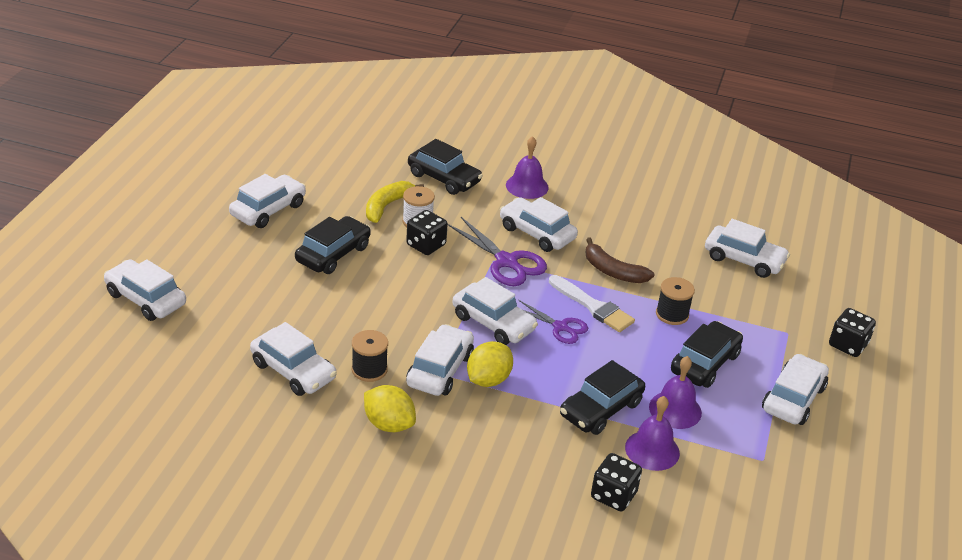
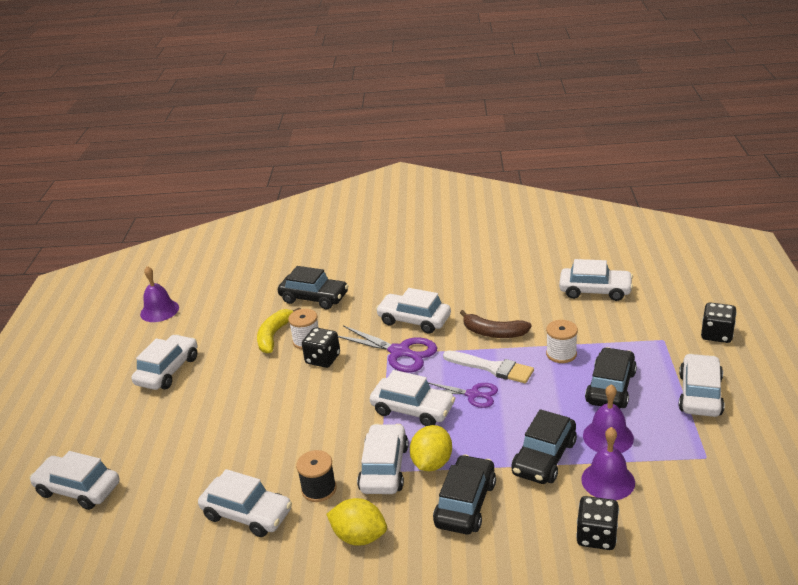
camera: 10 degrees left, 5 degrees down
black car [295,216,371,274] -> black car moved to [433,455,496,534]
purple bell [506,136,549,199] -> purple bell moved to [140,266,179,322]
black spool [656,277,695,325] -> white spool [546,320,578,363]

